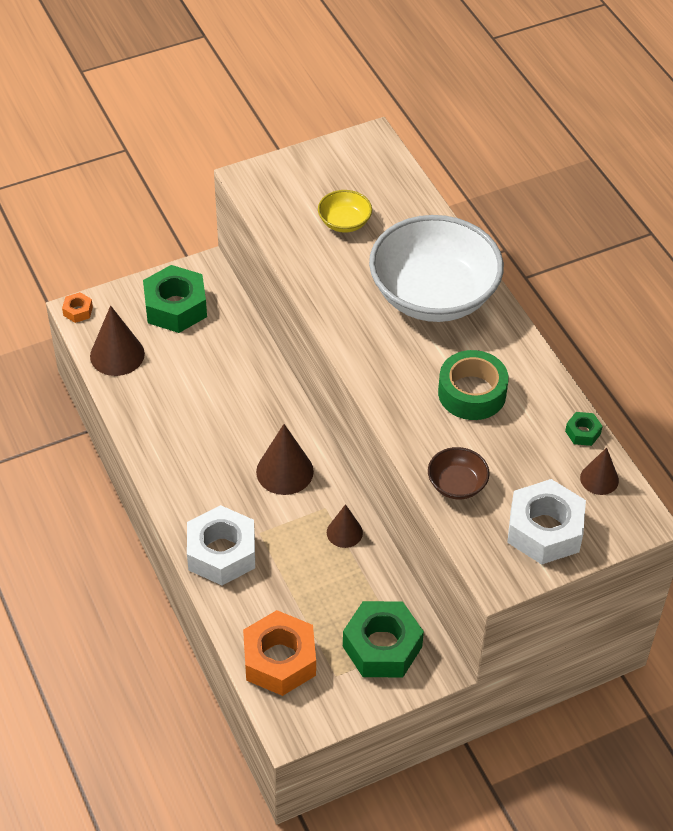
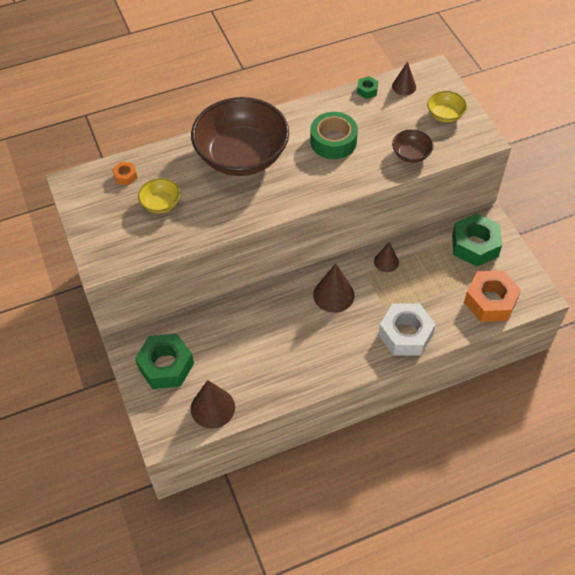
camera: 85 degrees left, 5 degrees up
orange nut [62,292,93,323] -> orange nut moved to [112,162,137,185]
white bowl [369,215,504,322] -> brown bowl [191,97,289,176]
white nut [507,479,586,565] -> yellow bowl [427,91,467,123]

